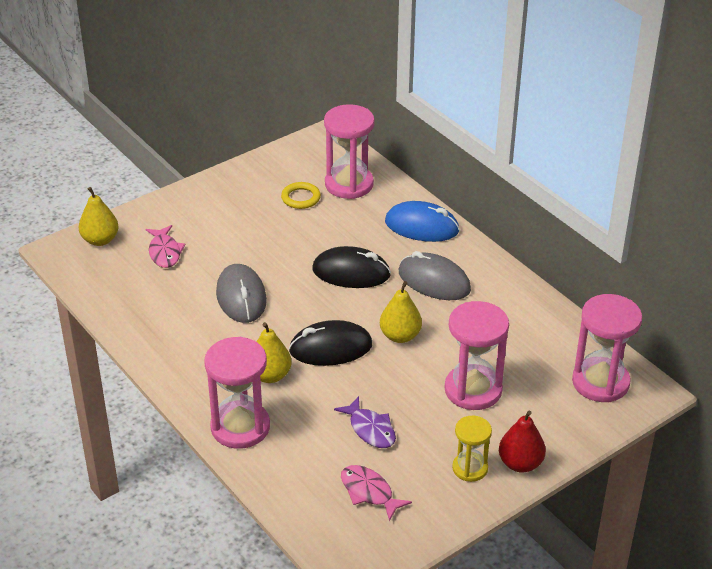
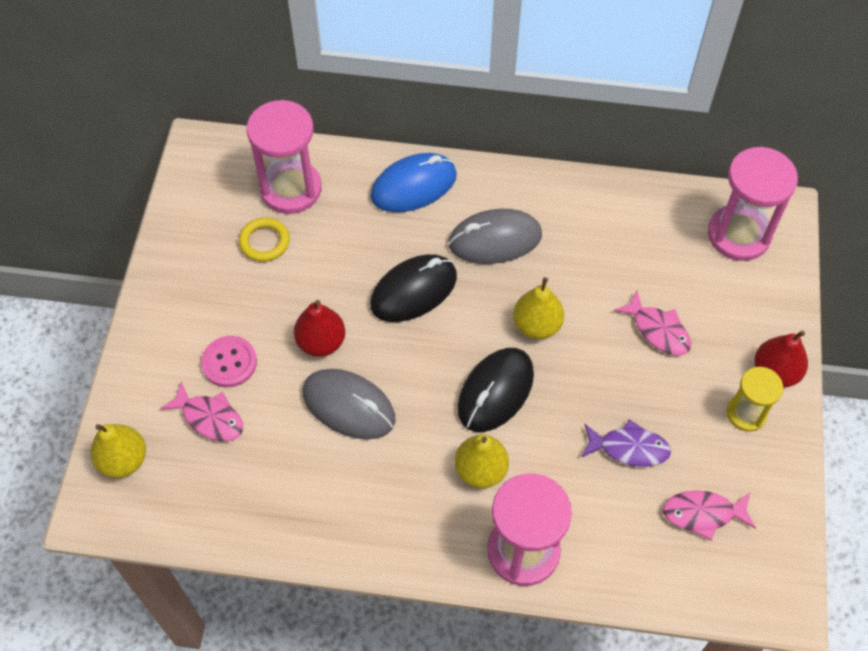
camera: 45 degrees left, 20 degrees up
pink hourglass [445,301,509,410] -> pink fish [614,290,691,355]
none -> pink button [201,336,257,387]
none -> red pear [294,300,345,357]

